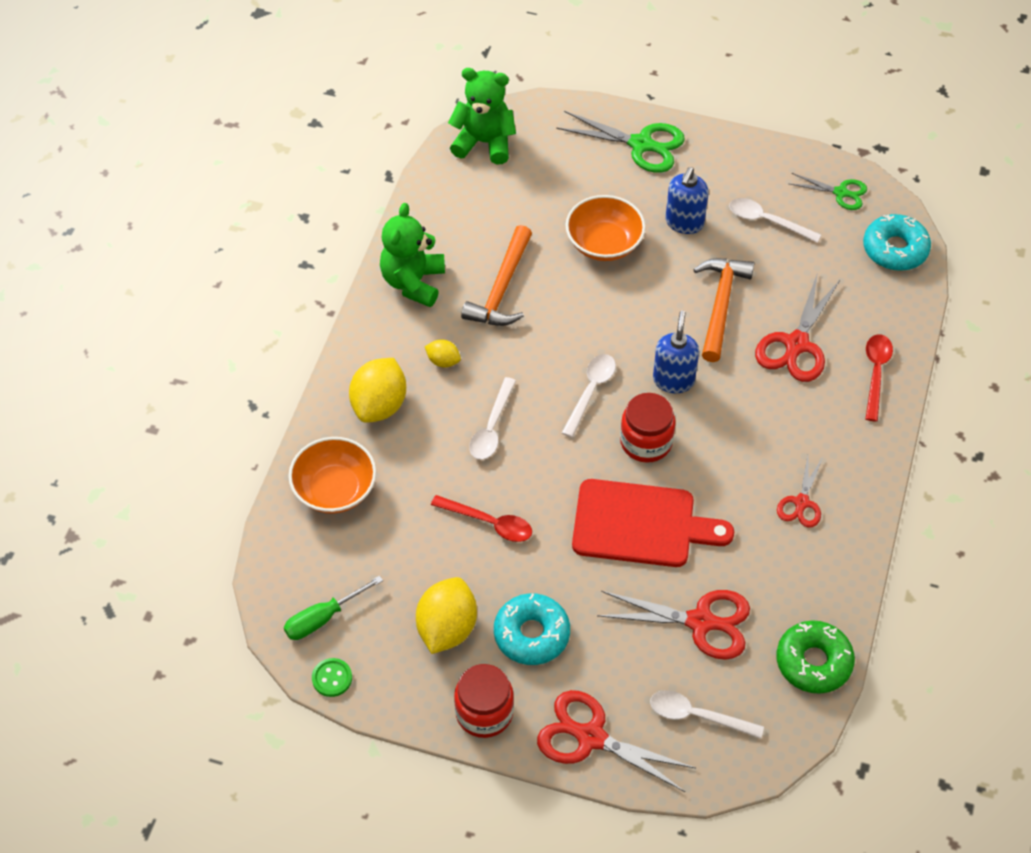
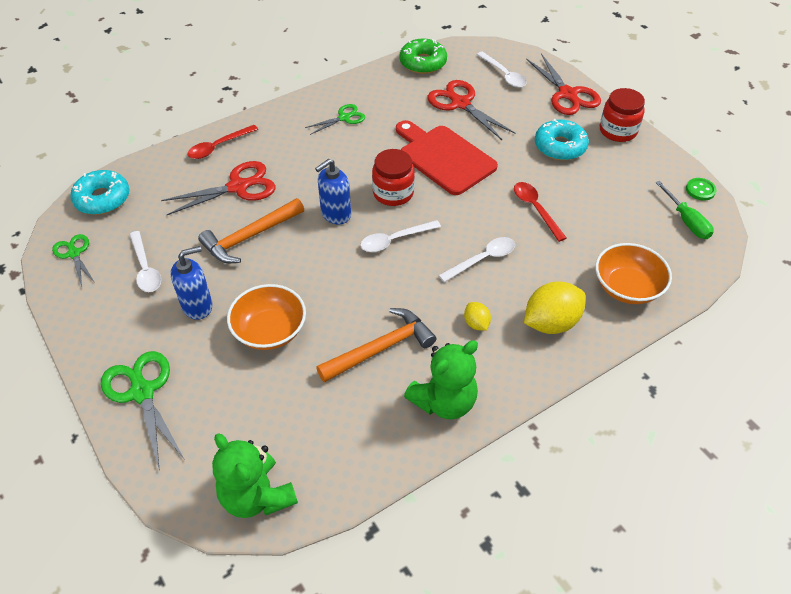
camera: 140 degrees left, 5 degrees down
green screwdriver [284,576,383,640] -> green screwdriver turned 60 degrees clockwise [655,181,714,239]
yellow lemon [416,577,477,654] -> none
red scissors [777,456,823,528] -> green scissors [305,104,365,135]

